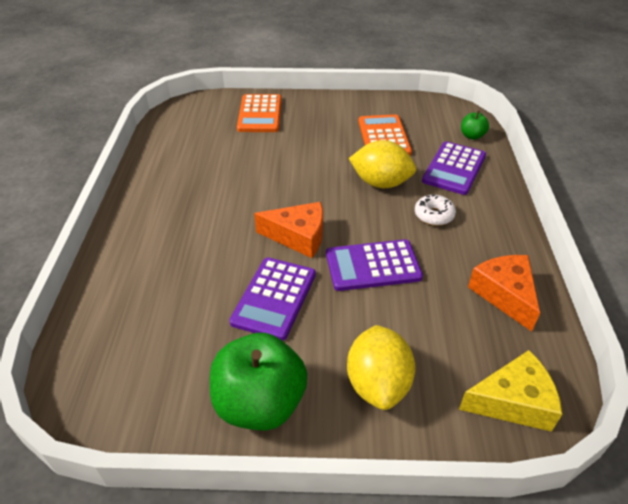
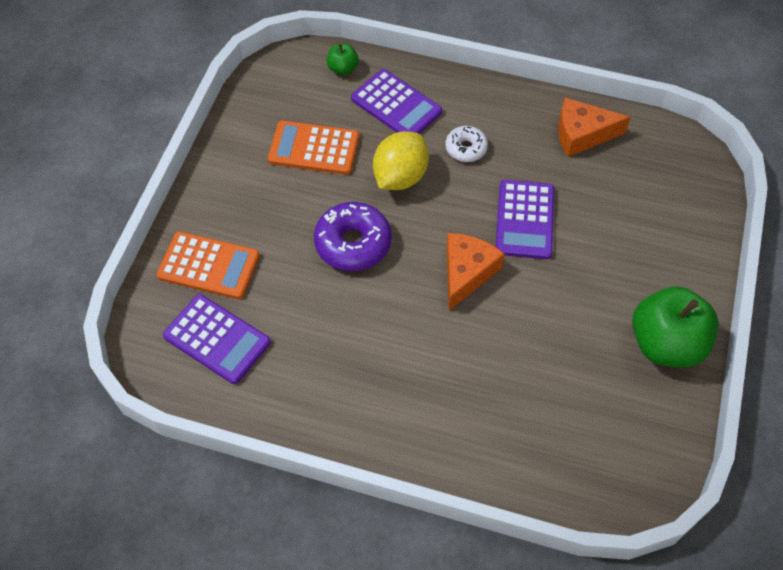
camera: 75 degrees left, 15 degrees up
purple calculator [229,258,316,341] -> purple calculator moved to [163,294,270,384]
yellow lemon [347,325,416,410] -> none
yellow cheese [459,350,562,432] -> none
none -> purple donut [314,202,392,271]

